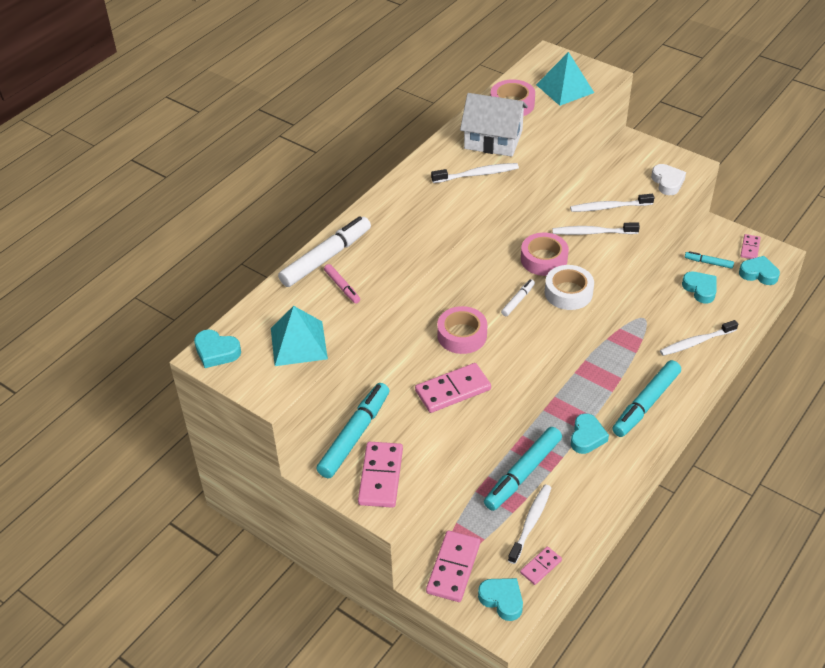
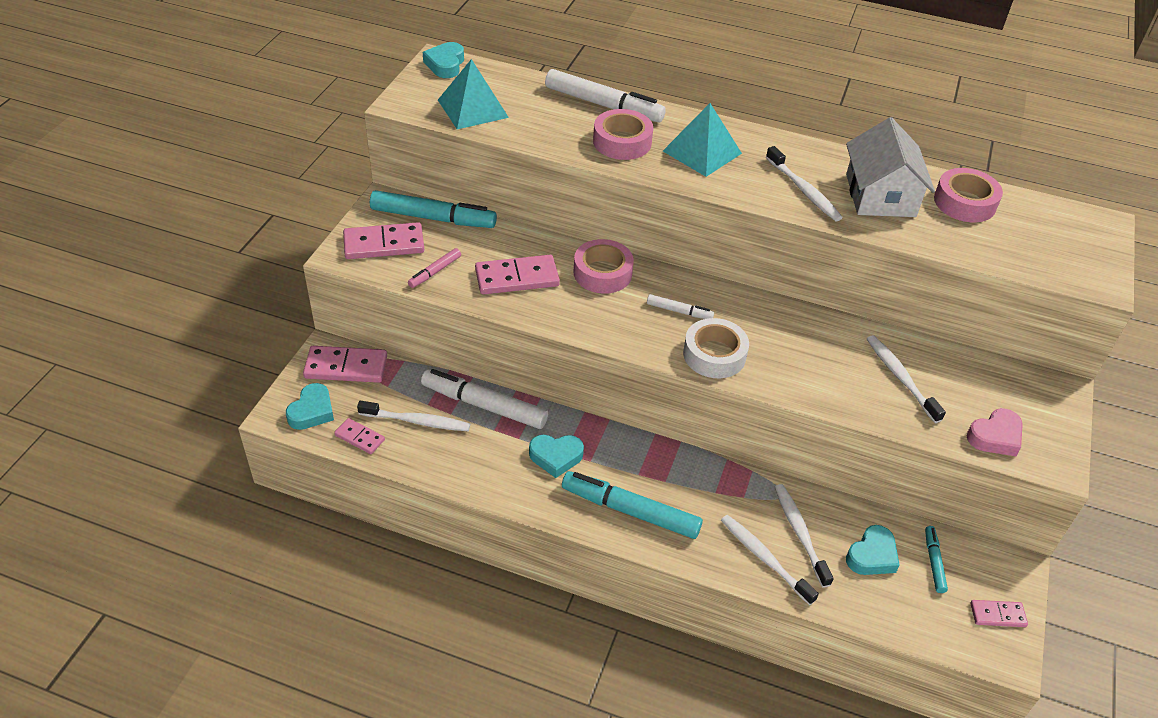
camera: 70 degrees right, 0 degrees up
pink marker [324,264,360,304] -> pink marker moved to [408,248,461,288]
pink domino [415,363,491,413] -> pink domino turned 60 degrees counterclockwise [475,255,560,295]
turquoise marker [484,427,562,511] -> white marker [421,369,548,429]
pink tape [521,233,569,276] -> pink tape moved to [593,109,653,160]
turquoise pyramid [536,52,594,106] -> turquoise pyramid moved to [663,103,742,177]
white toothbrush [552,223,640,235] -> white toothbrush moved to [775,484,834,587]
white heart [651,164,686,195] -> pink heart [967,408,1023,456]
turquoise heart [739,256,780,285] -> none

